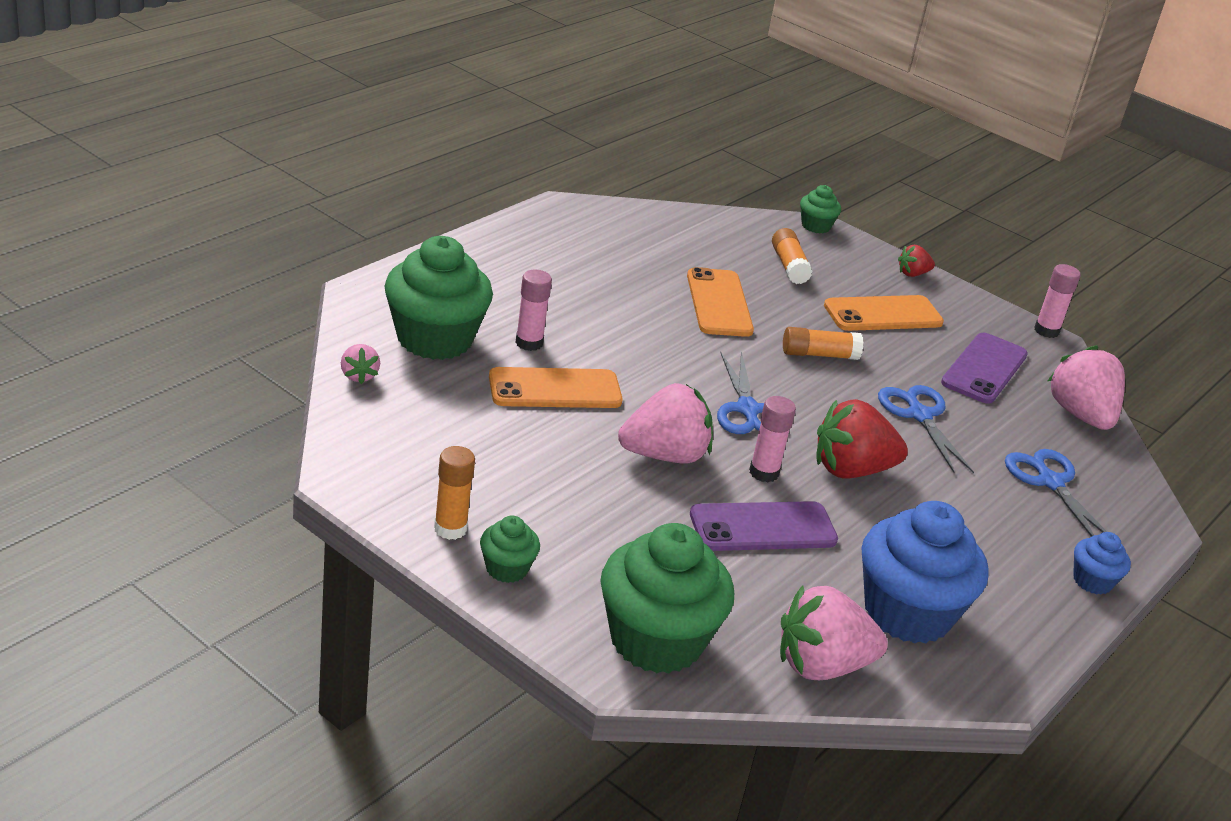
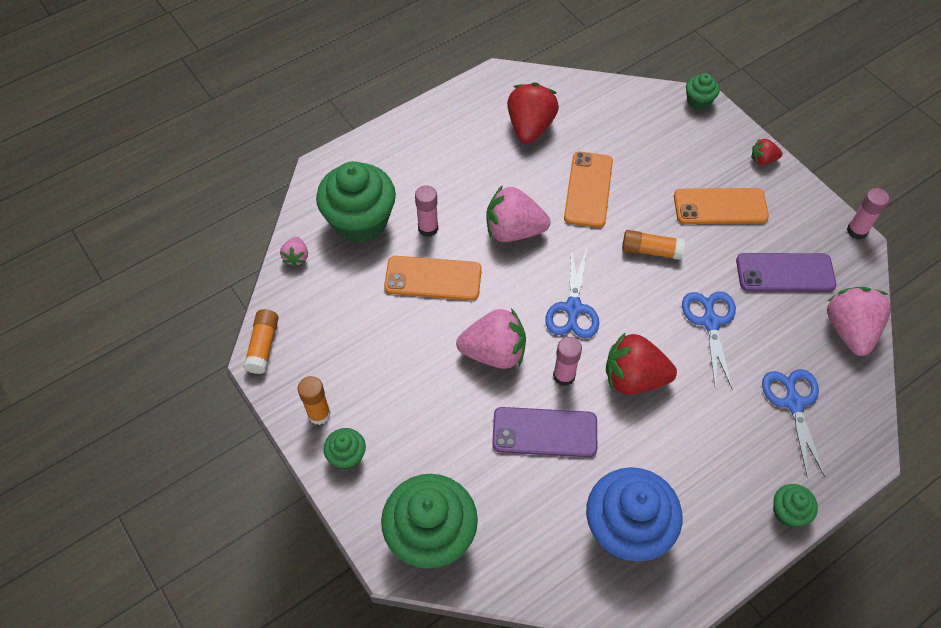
camera: 20 degrees right, 25 degrees up
orange glue stick [772,228,813,284] -> orange glue stick moved to [243,309,279,374]
pink strawberry [780,585,888,680] -> pink strawberry moved to [486,185,551,242]
purple phone [941,333,1028,404] -> purple phone turned 45 degrees clockwise [736,253,836,292]
blue cupcake [1073,532,1131,595] -> green cupcake [774,484,818,527]
none -> red strawberry [507,82,559,144]

